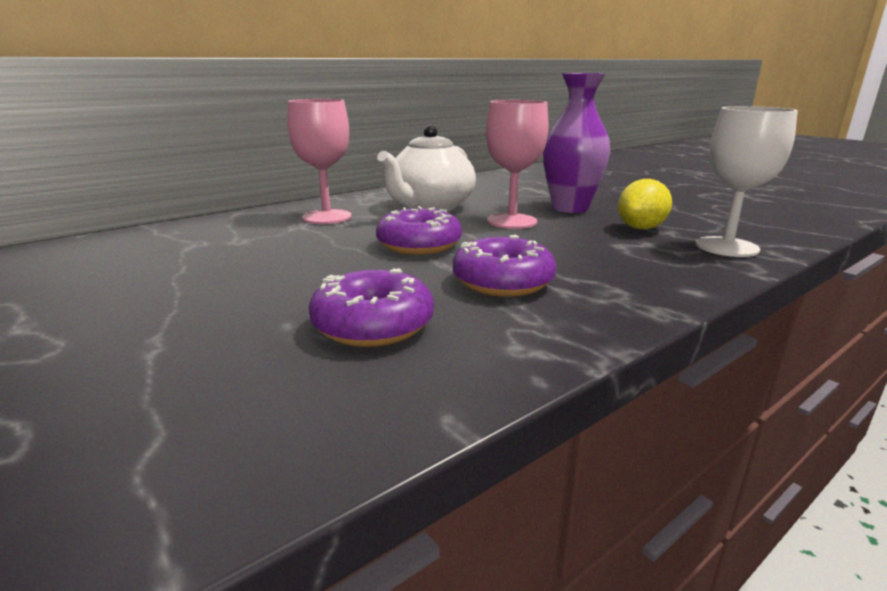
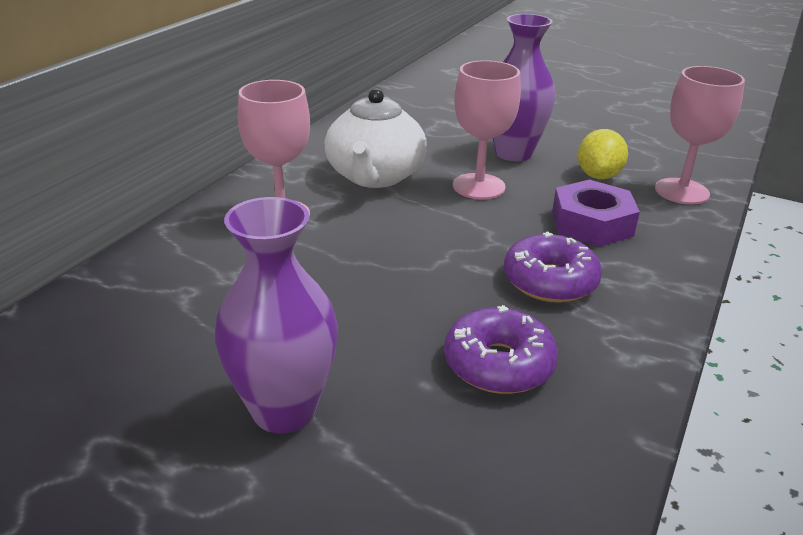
camera: 25 degrees left, 10 degrees up
purple donut [376,206,462,255] -> none
white goblet [696,106,798,257] -> pink goblet [655,66,745,204]
none -> purple vase [215,197,338,434]
none -> purple nut [552,180,640,246]

